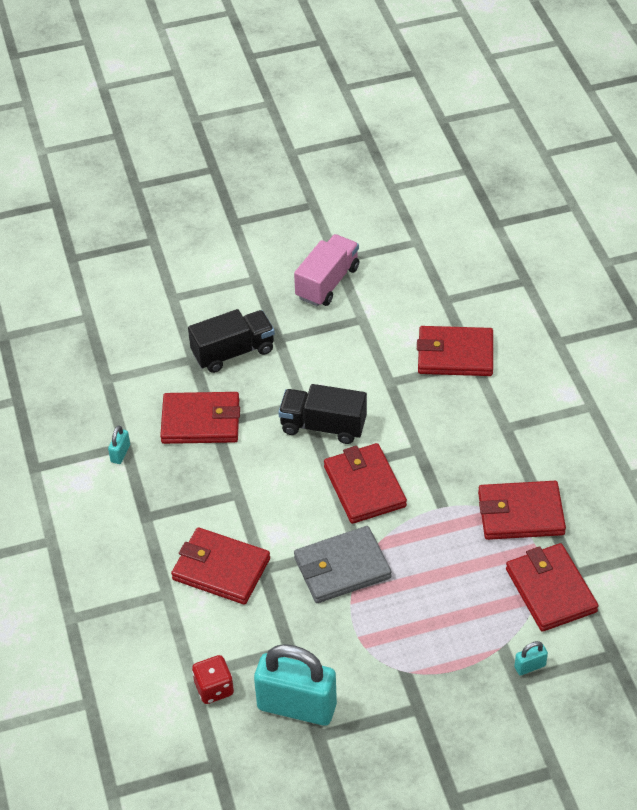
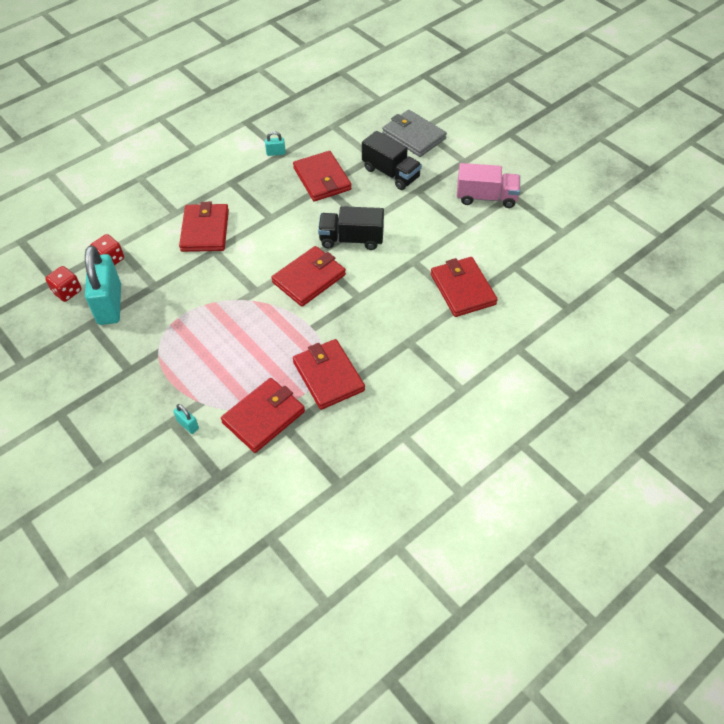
camera: 65 degrees right, 5 degrees up
black truck [278,384,367,444] -> black truck turned 75 degrees counterclockwise [318,206,384,250]
grey wallet [294,526,392,603] -> grey wallet moved to [382,110,447,157]
none -> red dice [45,266,82,302]

